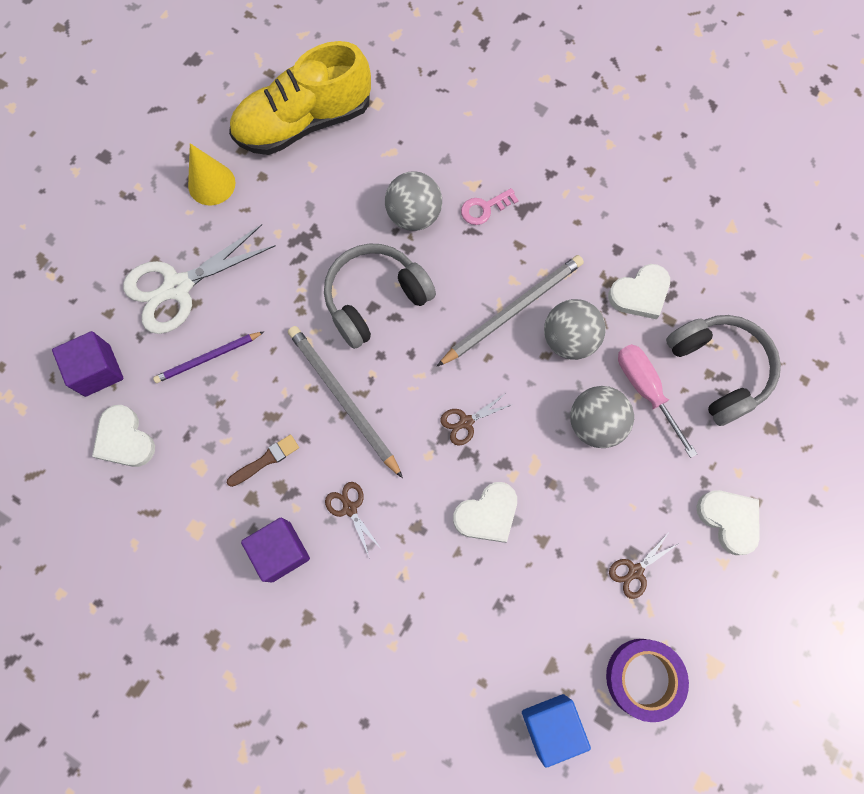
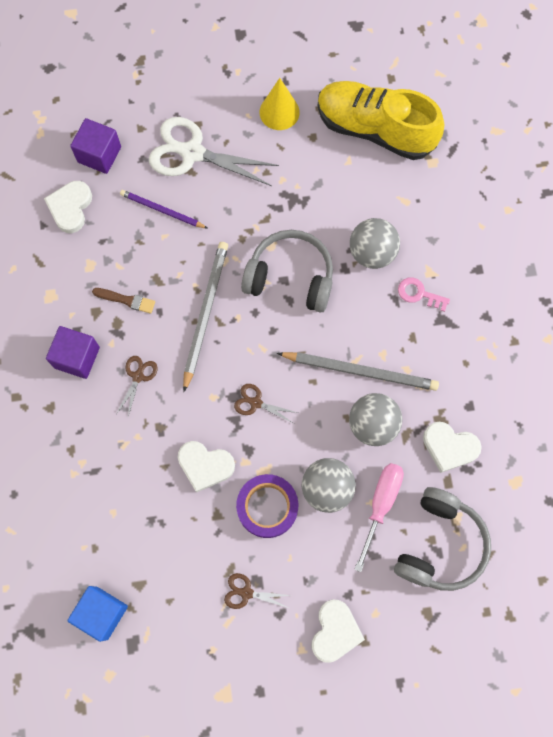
camera: 50 degrees right, 0 degrees up
purple tape [606,639,689,722] -> purple tape moved to [236,474,298,538]

